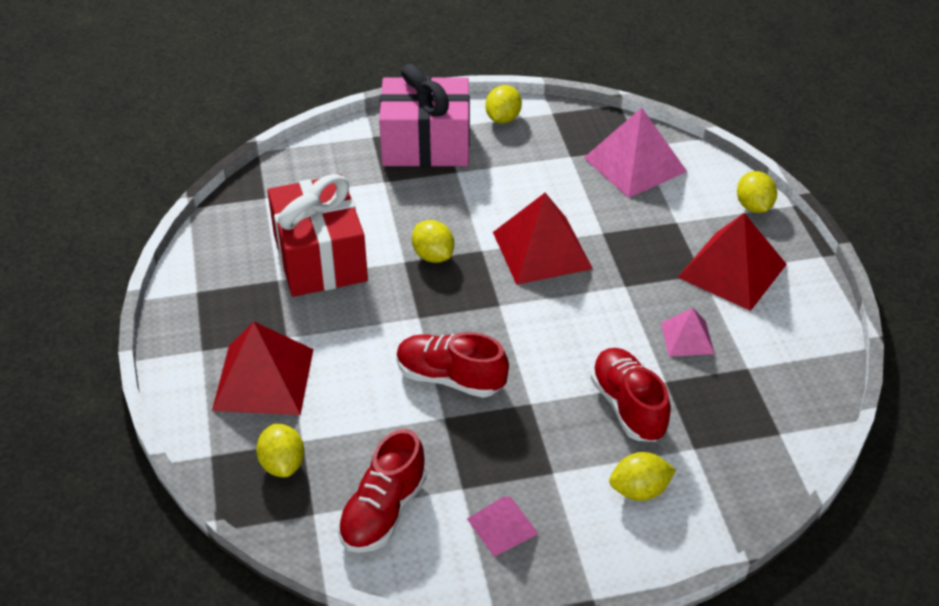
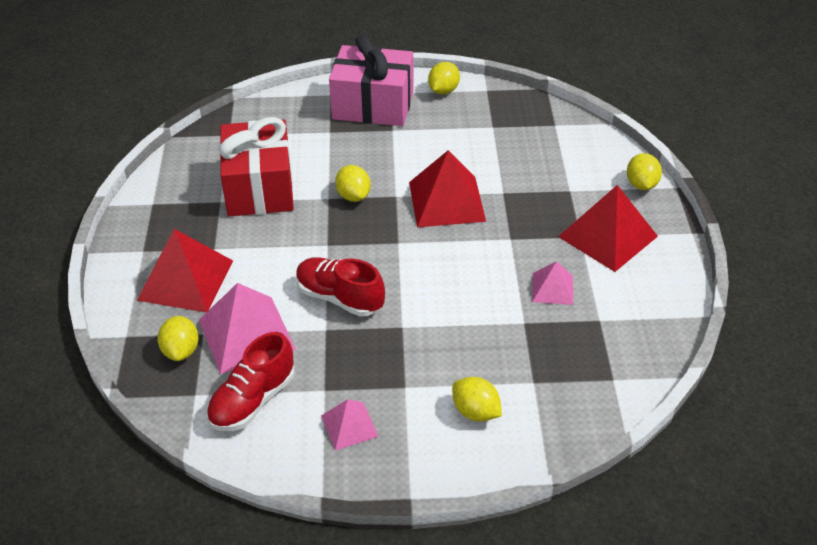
camera: 10 degrees right, 0 degrees up
pink pyramid [584,108,687,198] -> pink pyramid moved to [199,283,296,374]
red shoe [590,348,671,442] -> none
yellow lemon [609,452,676,501] -> yellow lemon turned 45 degrees clockwise [452,377,502,422]

